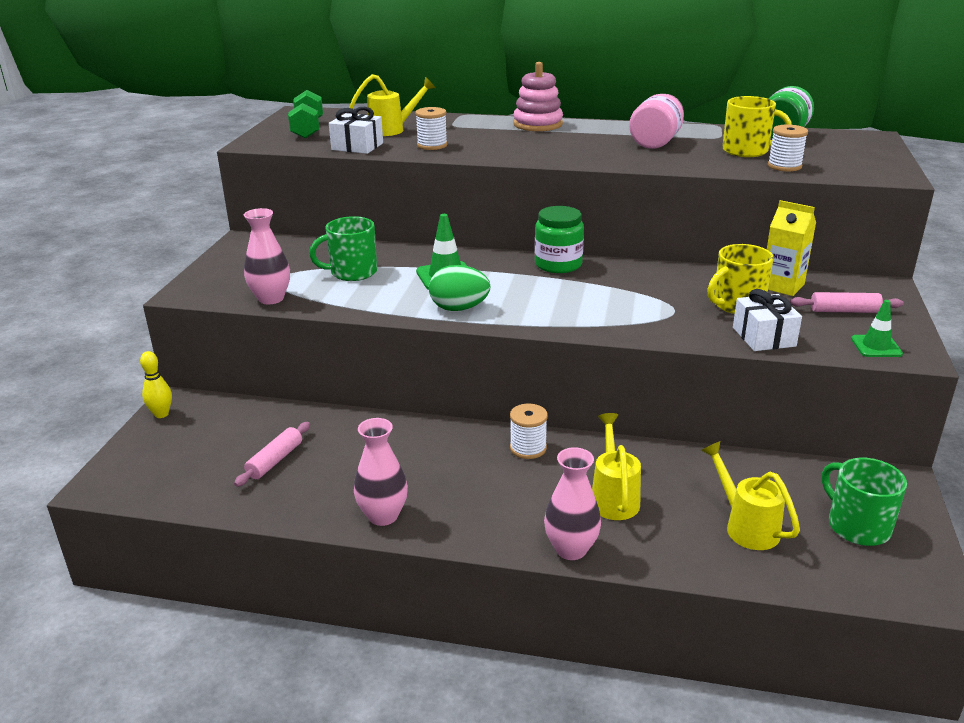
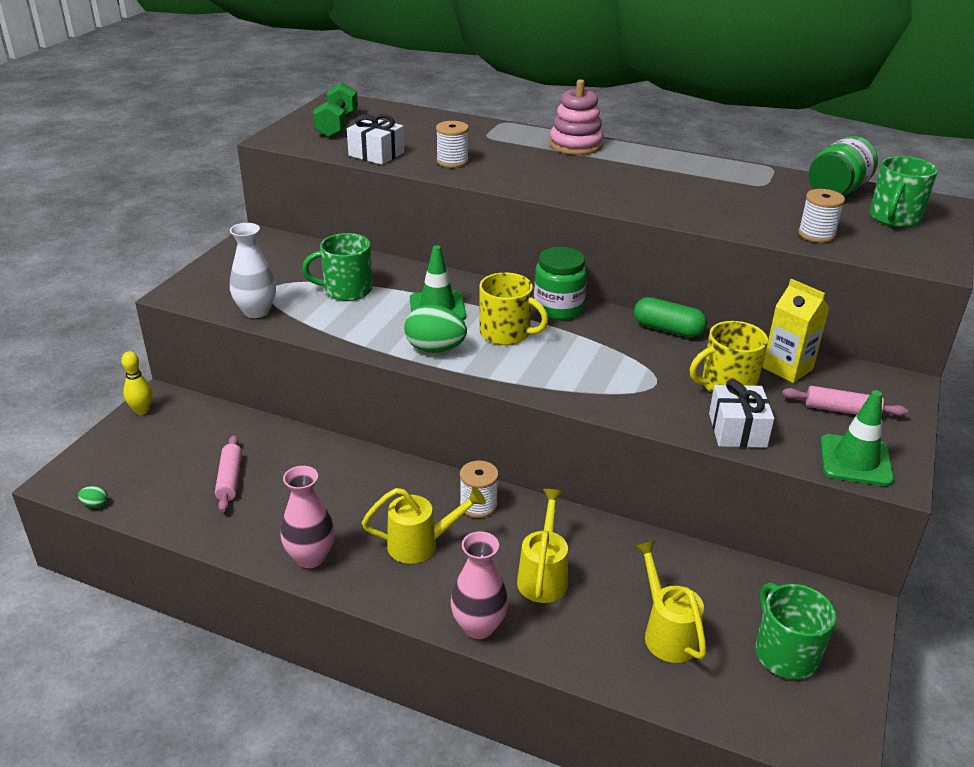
camera: 10 degrees right, 5 degrees up
pink rolling pin [234,422,310,487] -> pink rolling pin turned 45 degrees counterclockwise [215,435,242,512]
pink vase [244,208,290,304] -> white vase [230,223,276,318]
yellow watering can [349,74,436,136] -> yellow watering can moved to [362,487,486,564]
pink jar [629,94,684,149] -> none
yellow mug [722,96,792,157] -> yellow mug moved to [479,272,548,345]
green traffic cone [851,300,903,357] -> green traffic cone [820,390,894,486], size x1.50
none -> green egg [78,486,108,508]
none -> green capsule [634,297,707,337]
none -> green mug [869,156,938,227]

